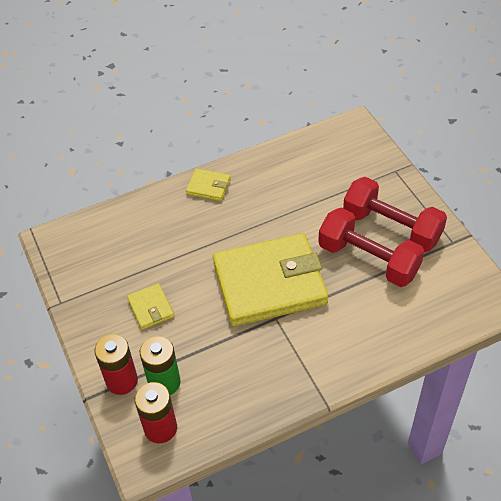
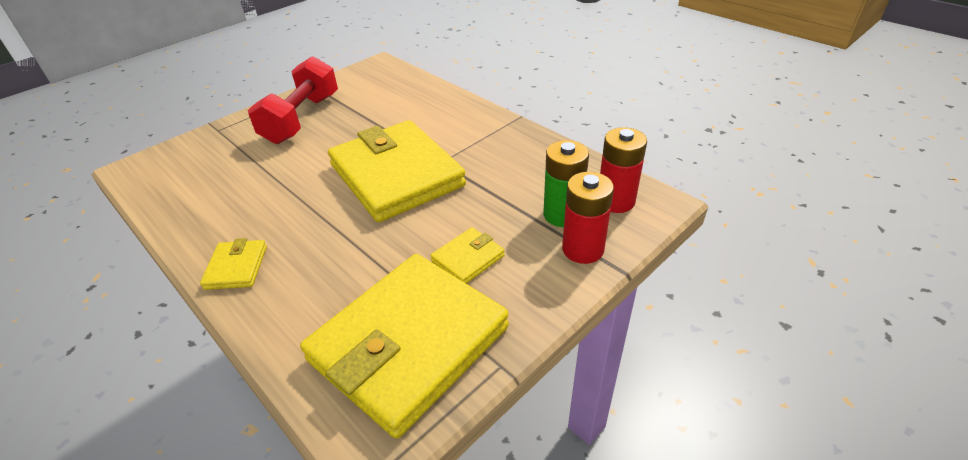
camera: 110 degrees left, 10 degrees down
red dumbbell [318,208,424,287] -> none
none -> yellow wallet [300,254,509,439]

